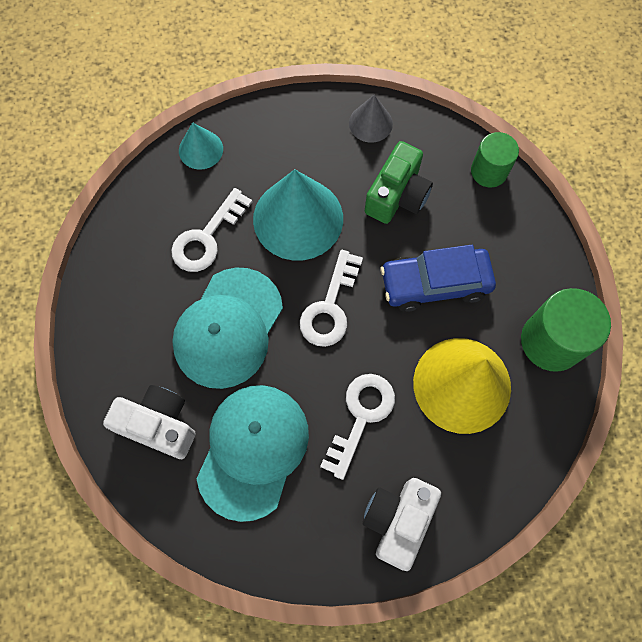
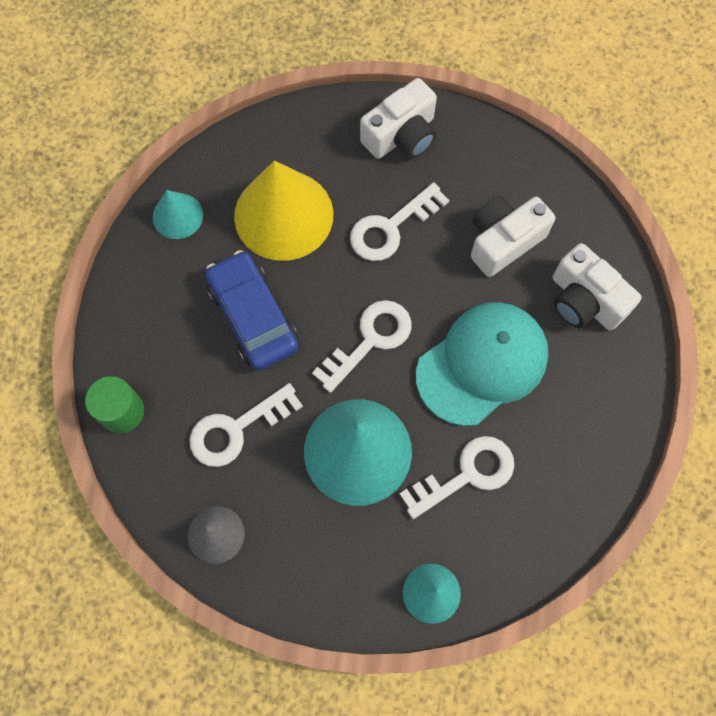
camera: 155 degrees left, 0 degrees up
turquoise cap [197,385,309,522] -> white camera [471,196,555,277]
green camera [365,141,433,224] -> white key [190,383,303,467]
blue car [381,245,496,312] -> blue car turned 135 degrees counterclockwise [205,250,299,370]
green cylinder [521,288,611,372] -> turquoise cone [153,190,203,239]

